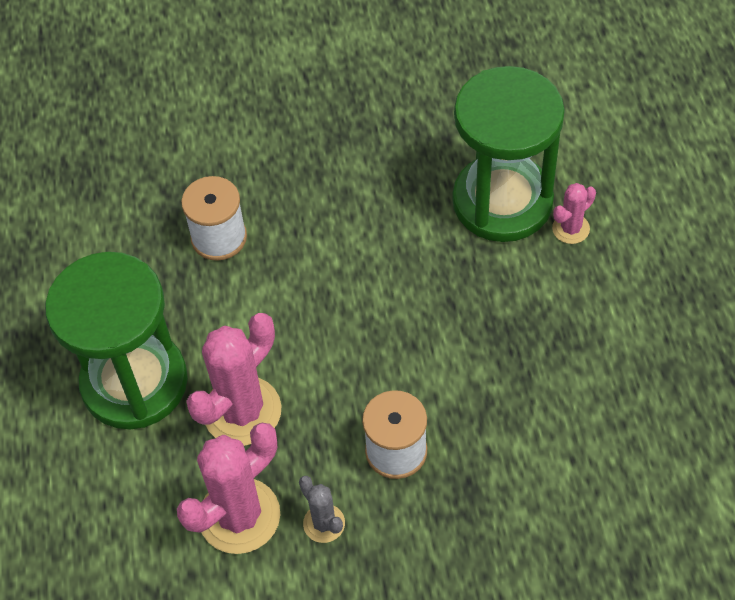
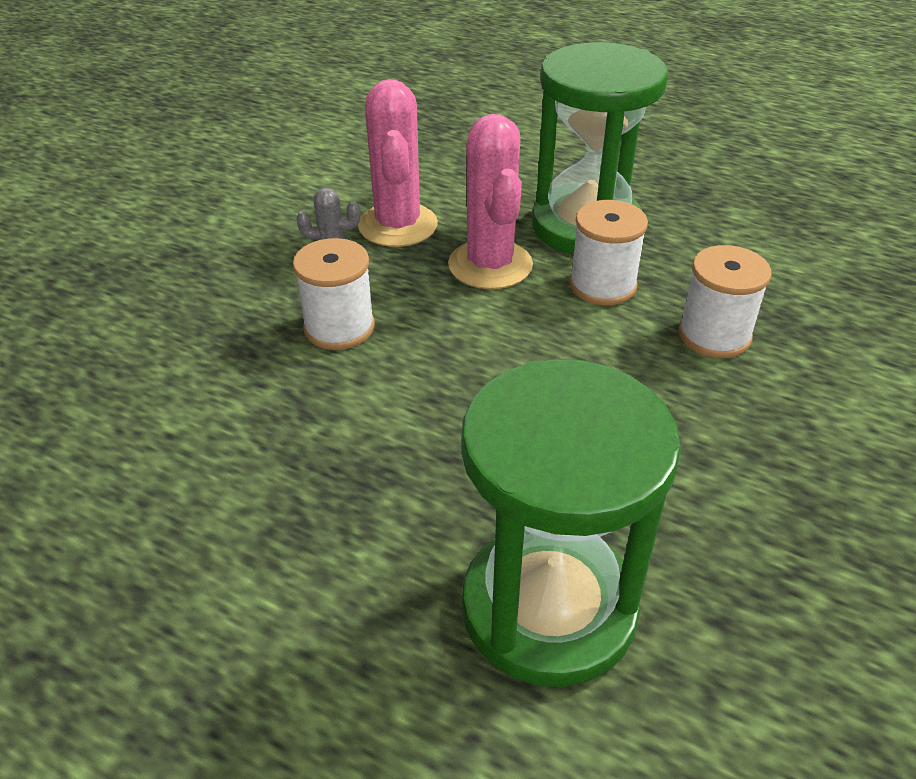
camera: 125 degrees right, 15 degrees down
pink cactus [552,183,596,244] -> none
none -> white spool [569,200,648,306]

